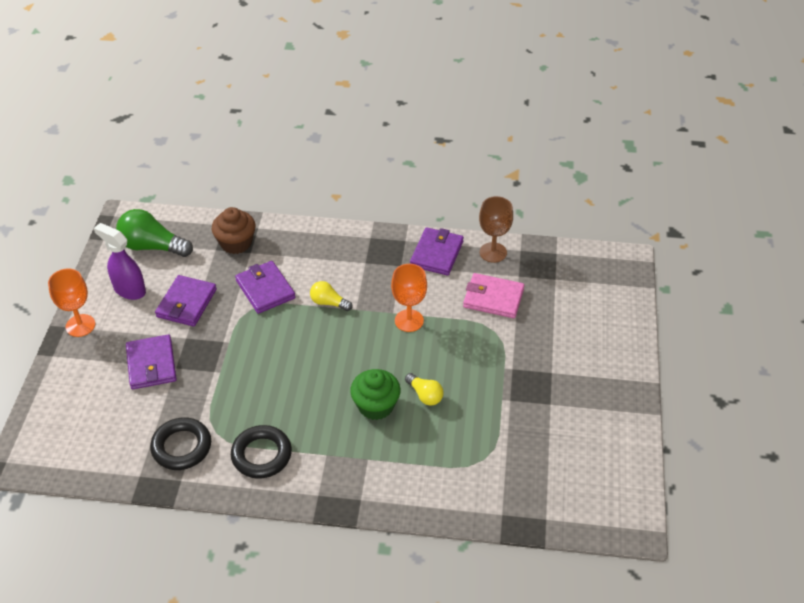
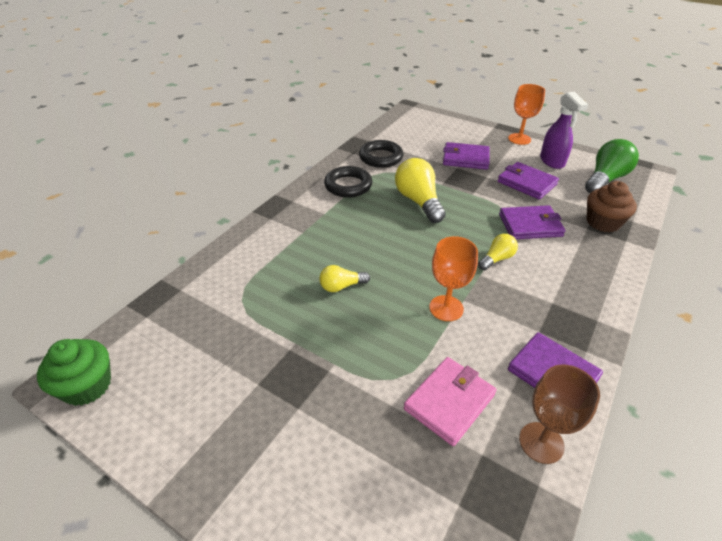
camera: 115 degrees right, 5 degrees down
purple spray bottle [94,223,146,300] -> purple spray bottle turned 105 degrees clockwise [540,92,588,169]
green cupcake [350,369,400,420] -> green cupcake moved to [37,339,111,406]
none -> yellow light bulb [395,158,446,223]

